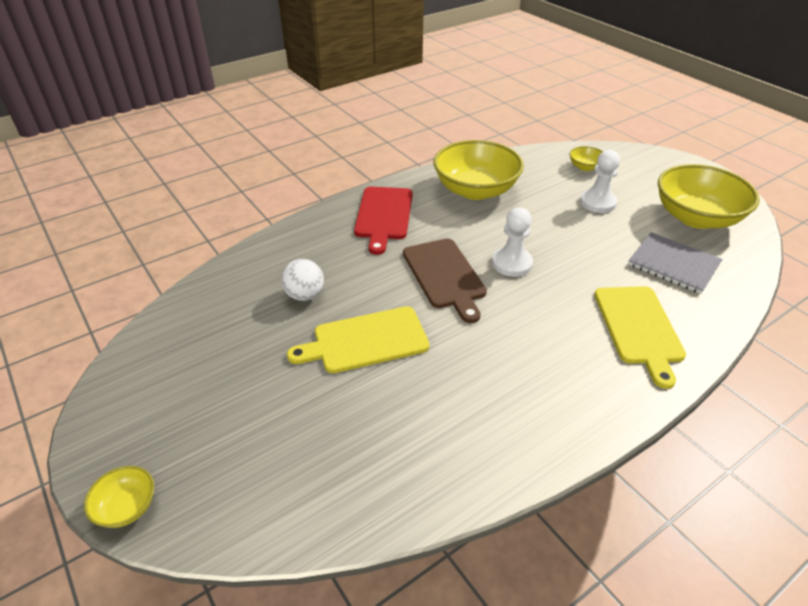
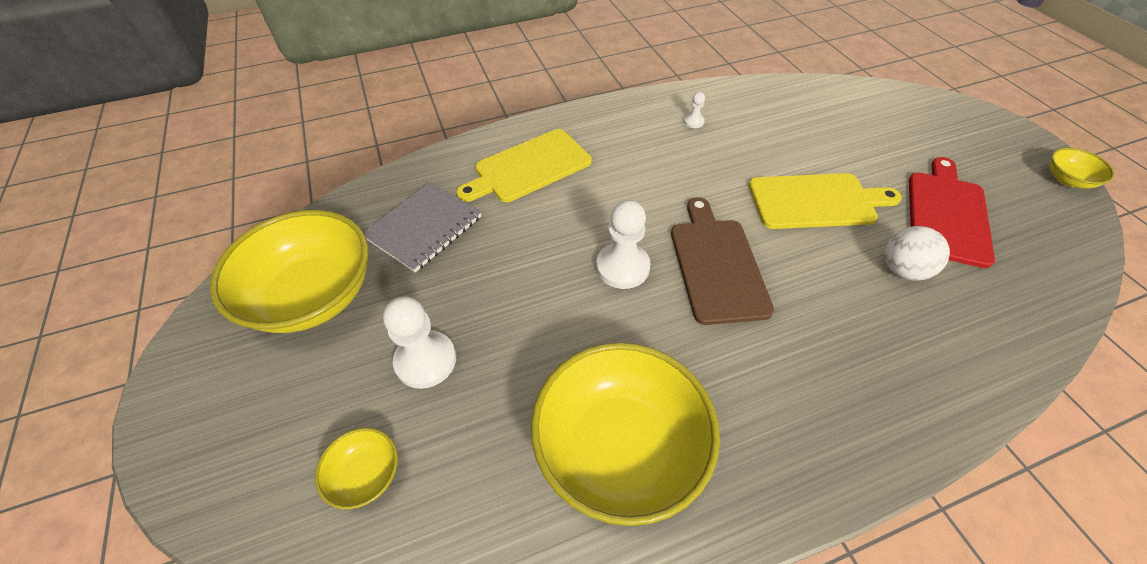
camera: 165 degrees left, 10 degrees up
yellow bowl [84,466,155,528] -> yellow bowl moved to [1049,148,1115,189]
red cutting board [354,187,413,255] -> red cutting board moved to [909,157,995,268]
yellow cutting board [594,286,686,389] -> yellow cutting board turned 135 degrees counterclockwise [456,129,592,202]
grey notebook [628,232,722,294] -> grey notebook turned 75 degrees clockwise [363,182,481,273]
none -> white pawn [684,92,705,128]

